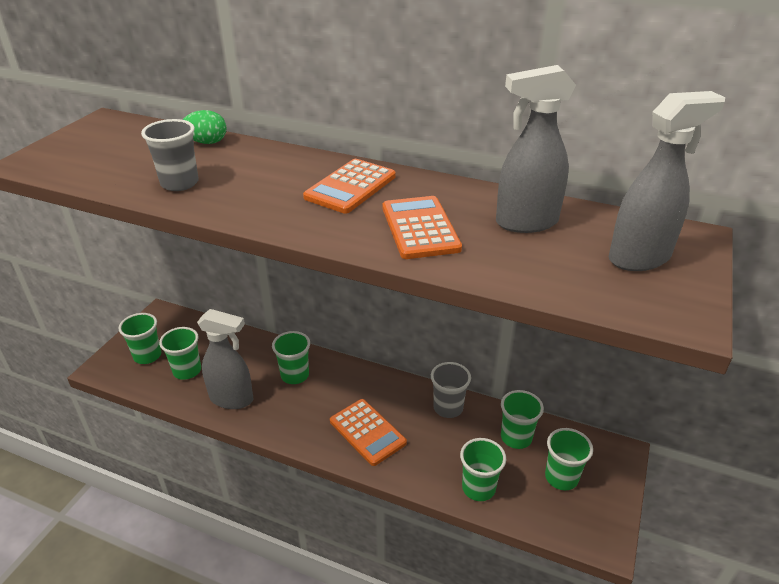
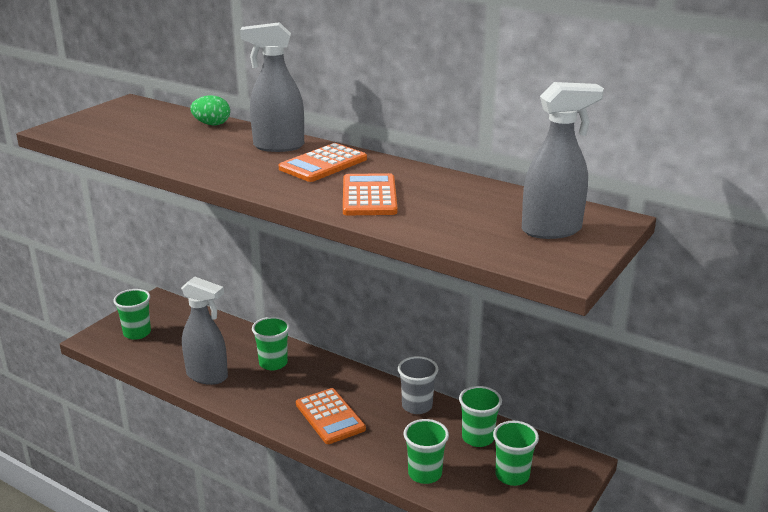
camera: 10 degrees right, 10 degrees down
grey cup [141,119,199,191] -> none
green cup [159,327,201,380] -> none
grey spray bottle [496,65,576,233] -> grey spray bottle moved to [240,22,304,152]

